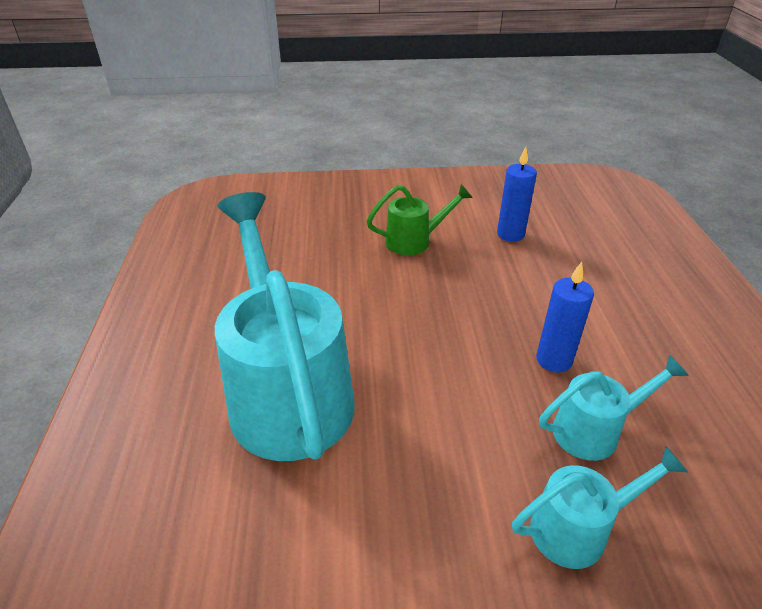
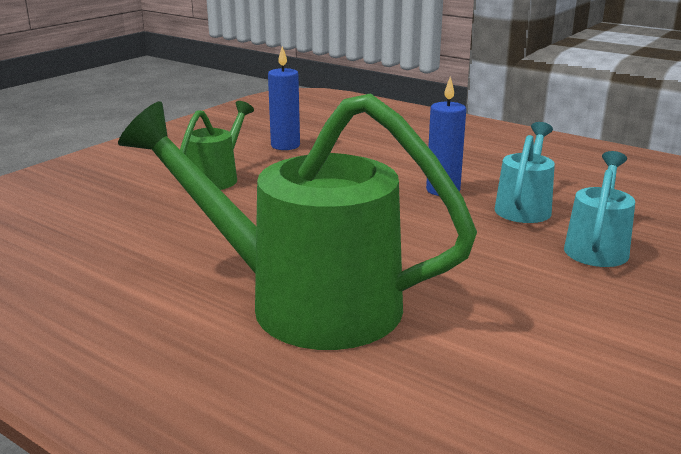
camera: 50 degrees left, 15 degrees down
turquoise watering can [215,192,355,461] -> green watering can [118,93,477,350]

